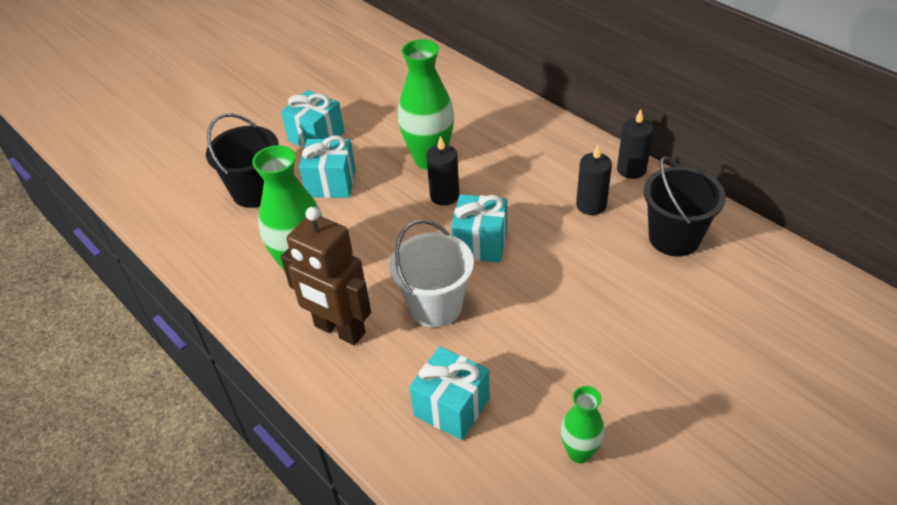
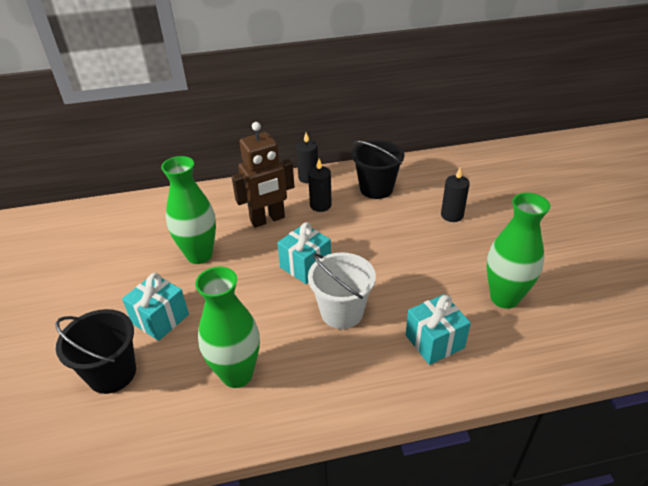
camera: 60 degrees left, 5 degrees down
turquoise gift [281,90,345,148] -> none
brown robot [281,207,371,345] -> brown robot moved to [232,122,294,228]
black candle [426,136,459,206] -> black candle moved to [441,168,470,222]
green vase [561,386,605,463] -> green vase [487,193,550,309], size x1.78

